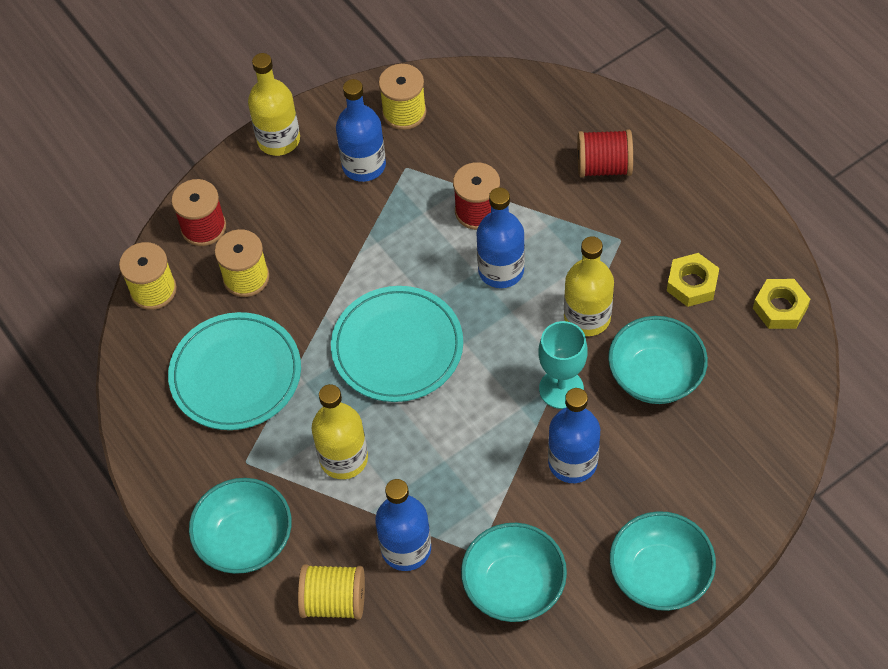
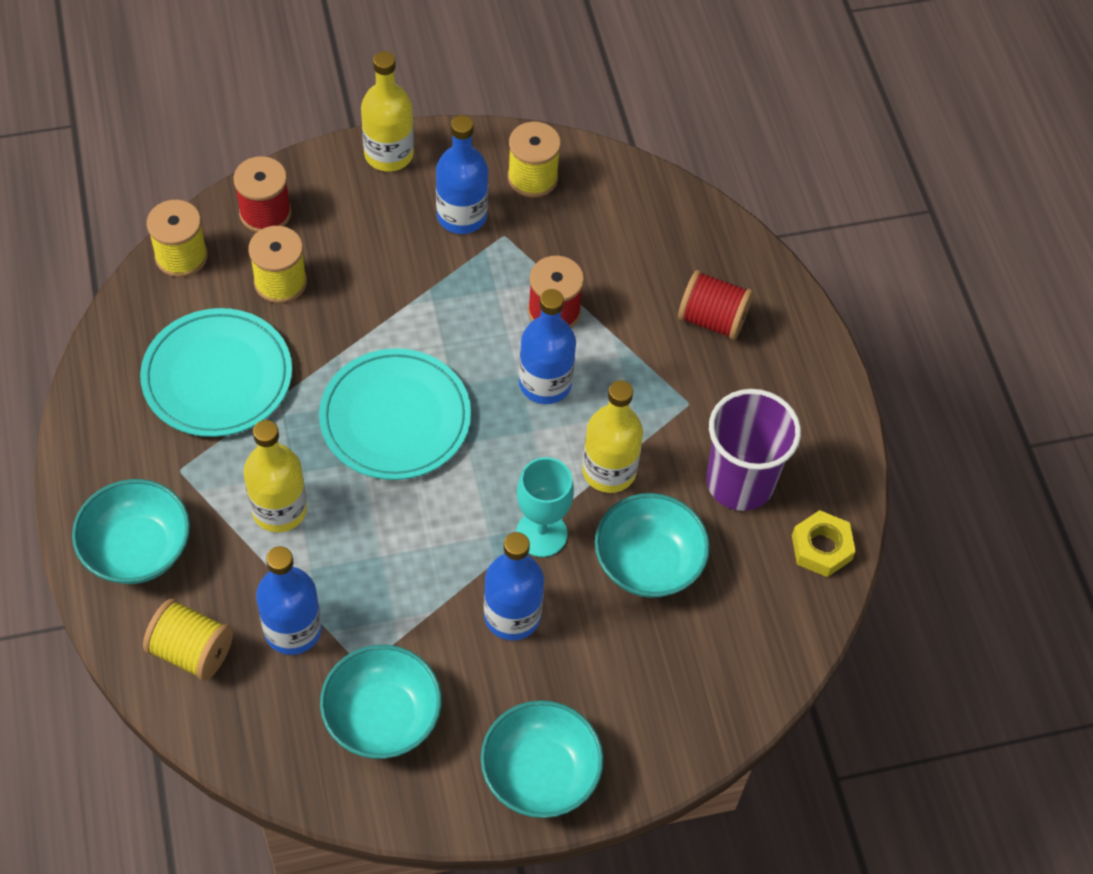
camera: 15 degrees right, 0 degrees up
yellow nut [667,253,719,307] -> purple cup [706,389,801,511]

